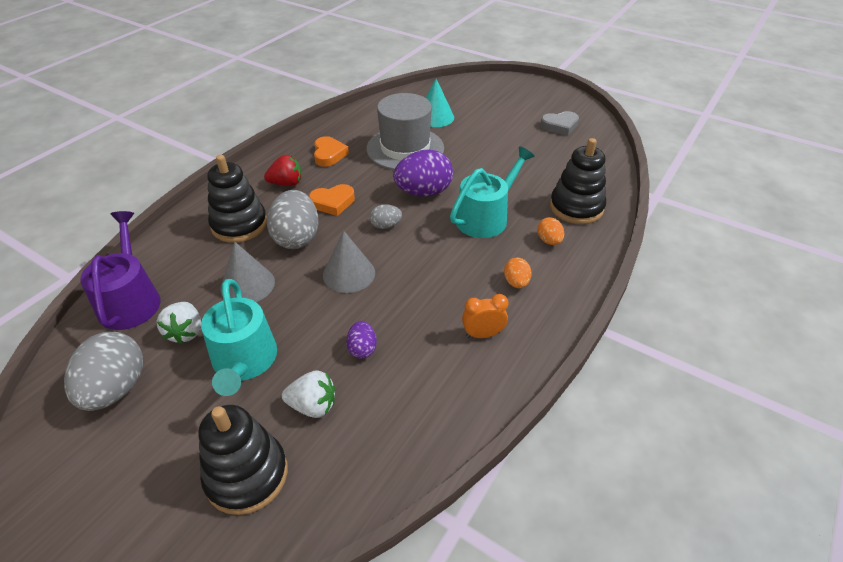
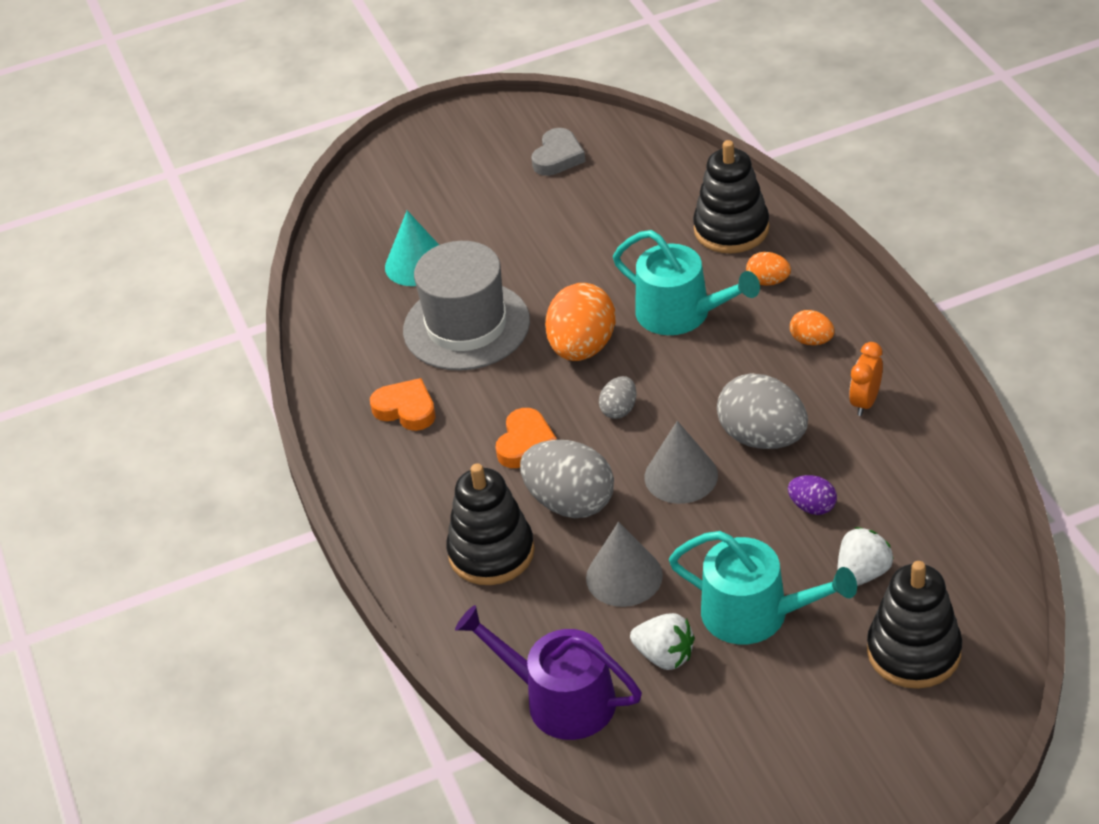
camera: 50 degrees left, 0 degrees up
grey egg [64,332,143,411] -> grey egg moved to [717,373,808,449]
red strawberry [264,155,301,186] -> none
purple egg [393,150,453,197] -> orange egg [545,283,615,361]
turquoise watering can [450,146,535,238] -> turquoise watering can turned 135 degrees clockwise [613,230,760,335]

